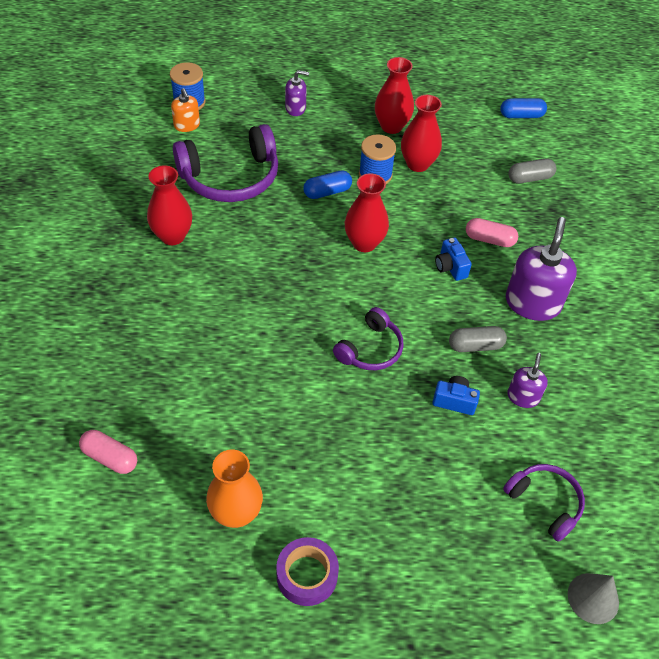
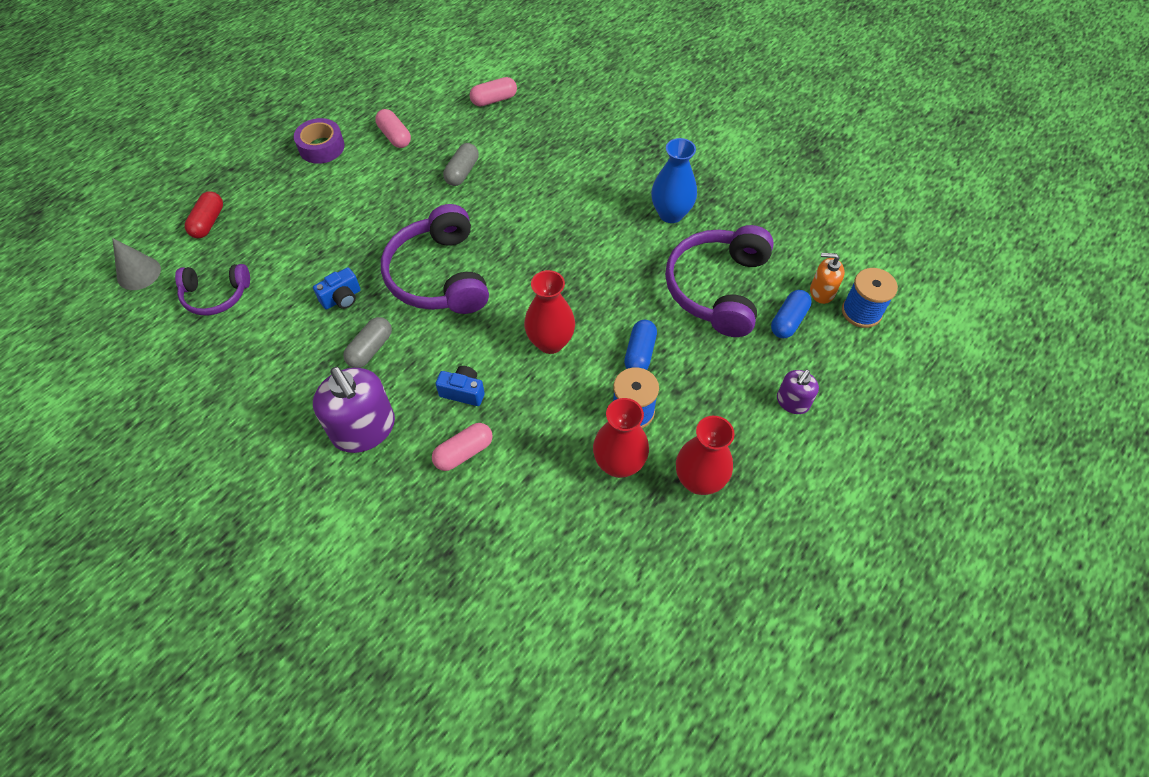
camera: 130 degrees right, 5 degrees up
red vase [147,165,192,245] -> blue vase [651,138,697,223]
orange vase [206,450,263,528] -> pink capsule [375,109,411,148]
purple headphones [333,307,404,370] -> purple headphones [381,204,489,314], size x1.73
blue capsule [500,98,547,118] -> blue capsule moved to [771,290,812,338]
purple soap dispenser [507,353,548,408] -> none
grey capsule [509,159,556,183] -> grey capsule moved to [443,143,479,186]
none -> red capsule [185,192,223,238]

